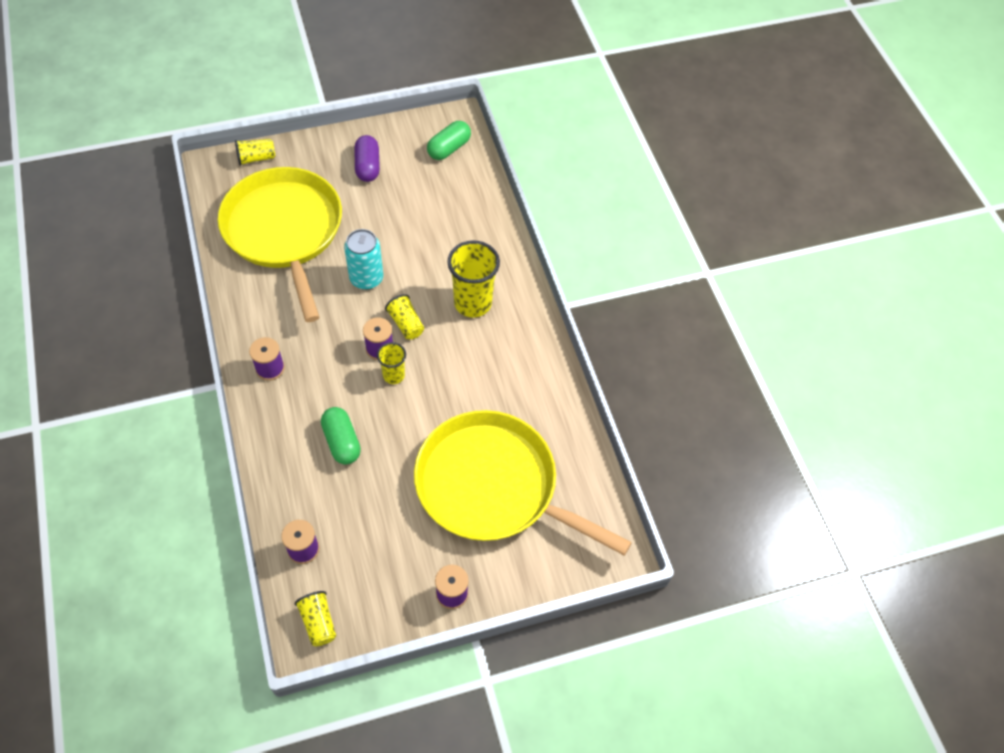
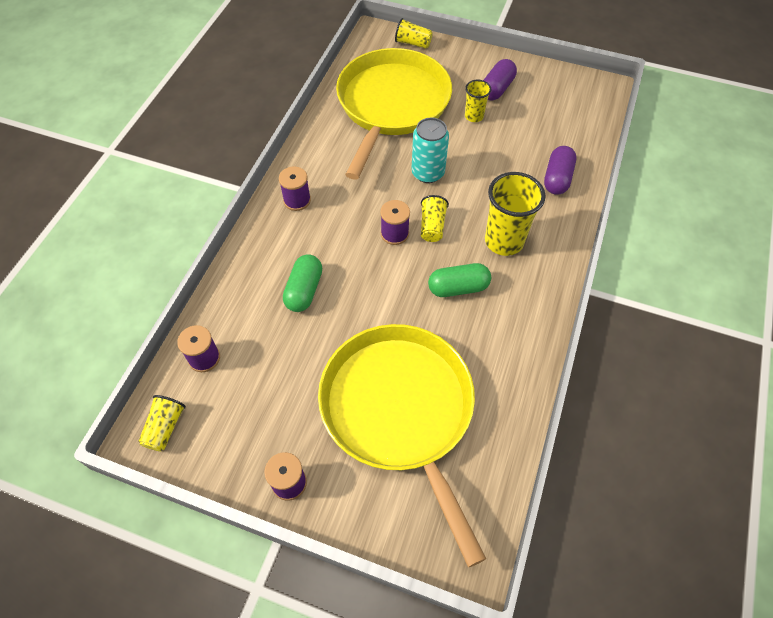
camera: 40 degrees right, 0 degrees up
yellow cup [377,342,406,384] -> yellow cup moved to [465,80,491,122]
green capsule [427,121,471,160] -> green capsule moved to [428,263,491,297]
none -> purple capsule [544,146,576,195]

